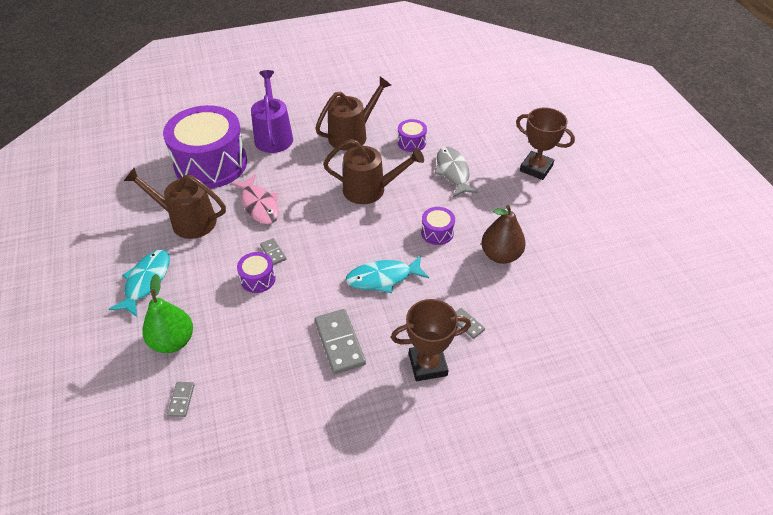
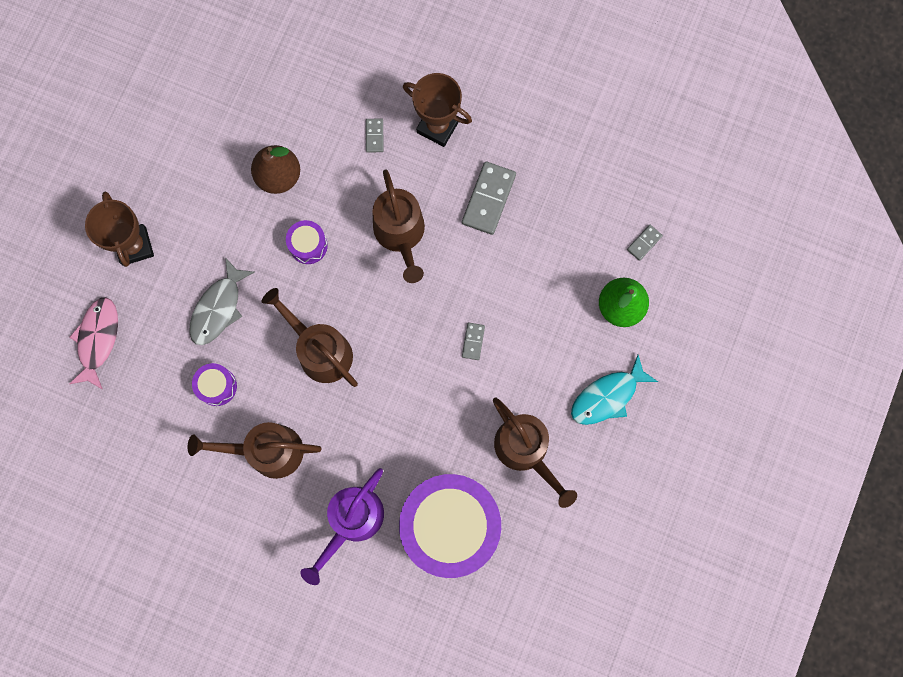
camera: 140 degrees left, 30 degrees up
pink fish [231,174,279,224] -> pink fish moved to [69,297,118,390]
purple drum [237,252,276,293] -> none
turquoise fish [345,255,429,293] -> brown watering can [372,169,425,283]

